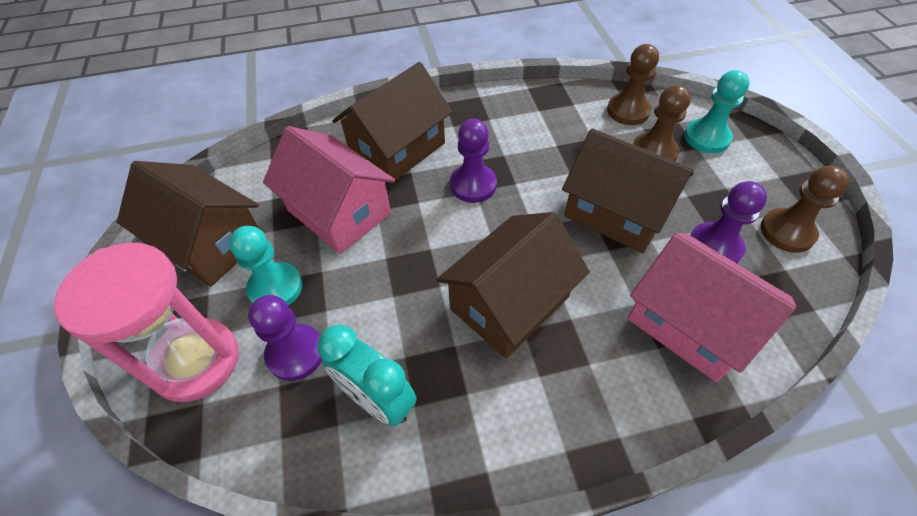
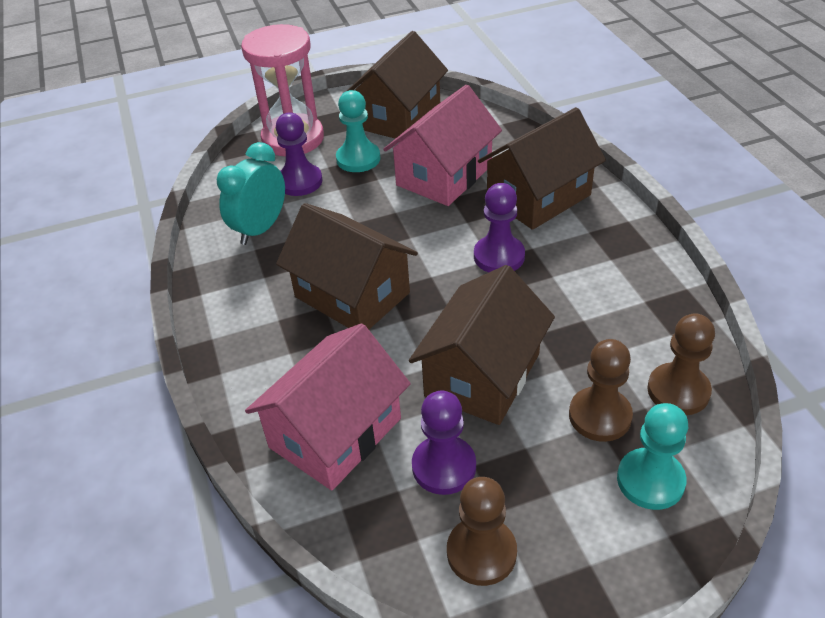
camera: 85 degrees right, 10 degrees down
brown house [332,62,452,184] -> brown house turned 75 degrees counterclockwise [478,107,606,230]

